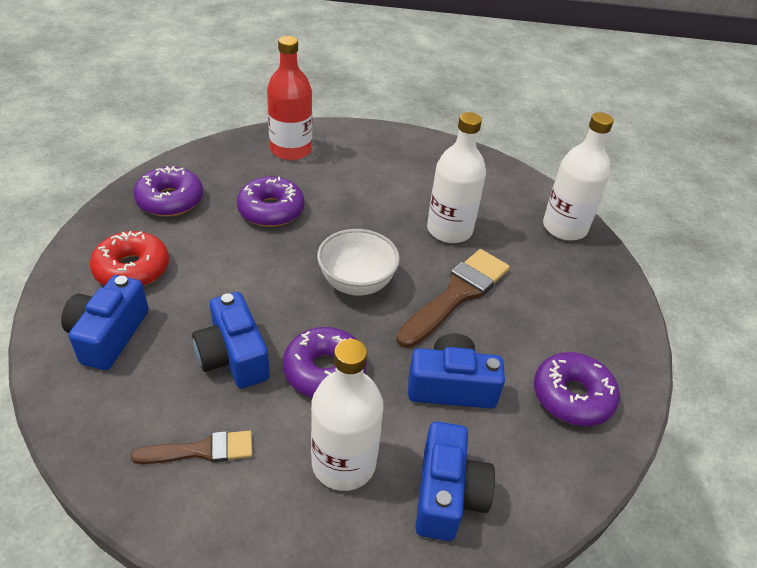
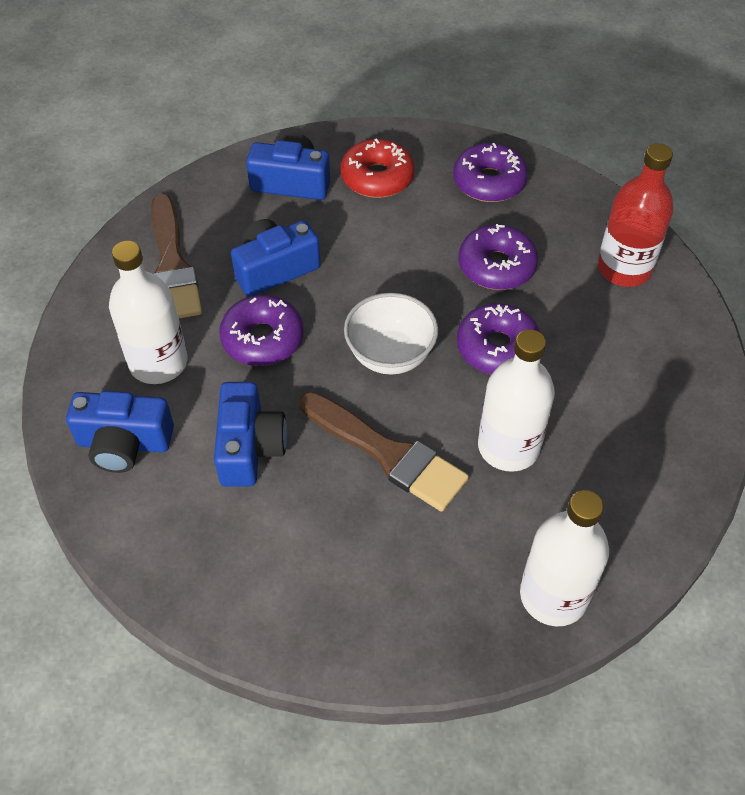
camera: 90 degrees right, 10 degrees up
brown brush [130,431,253,464] -> brown brush [151,194,202,318], size x1.69
purple donut [534,352,620,426] -> purple donut moved to [457,303,540,374]

